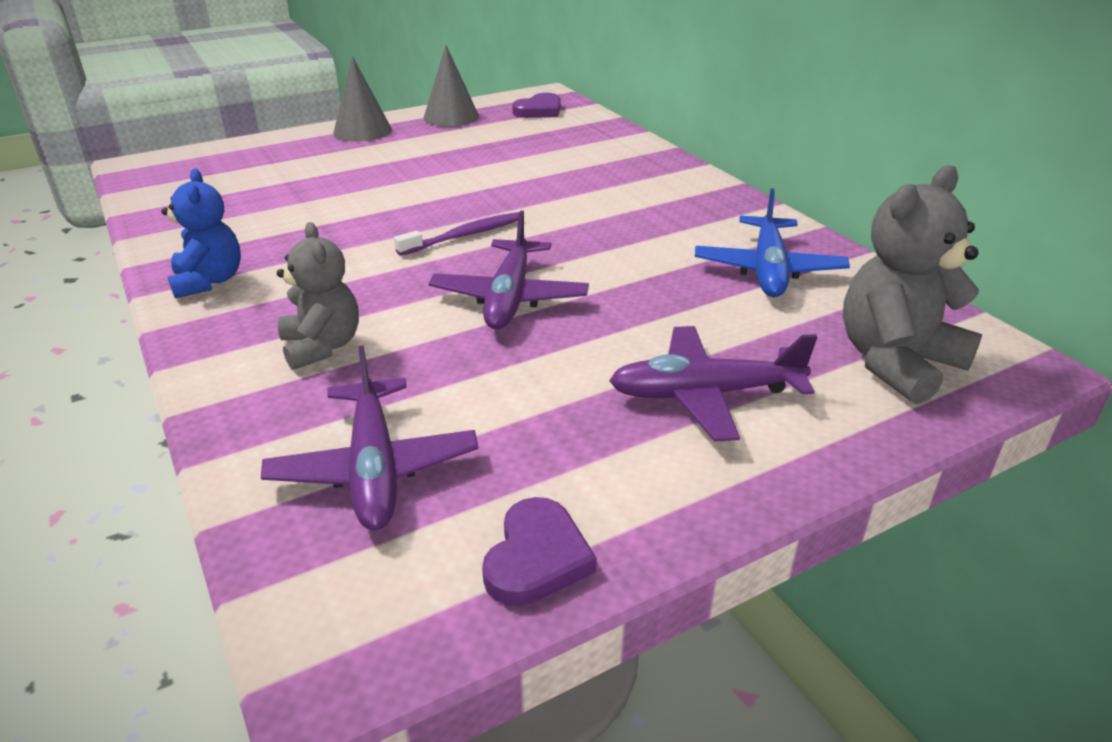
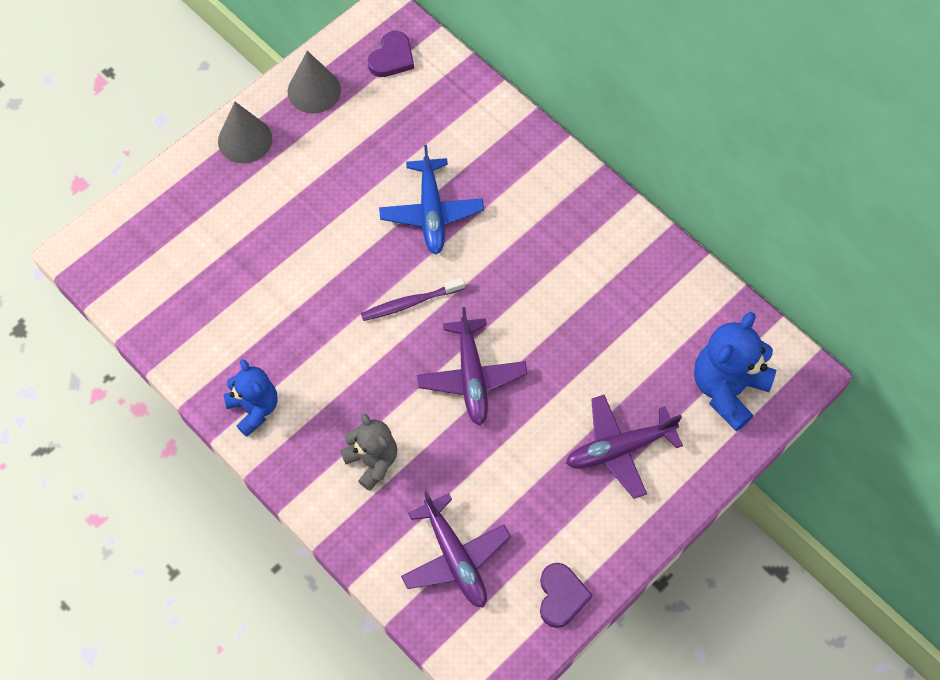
camera: 15 degrees left, 30 degrees up
purple toothbrush [394,212,520,256] -> purple toothbrush turned 150 degrees counterclockwise [361,277,465,321]
blue plane [695,188,850,297] -> blue plane moved to [379,145,484,255]
grey teddy bear [843,165,982,404] -> blue teddy bear [694,312,776,431]

